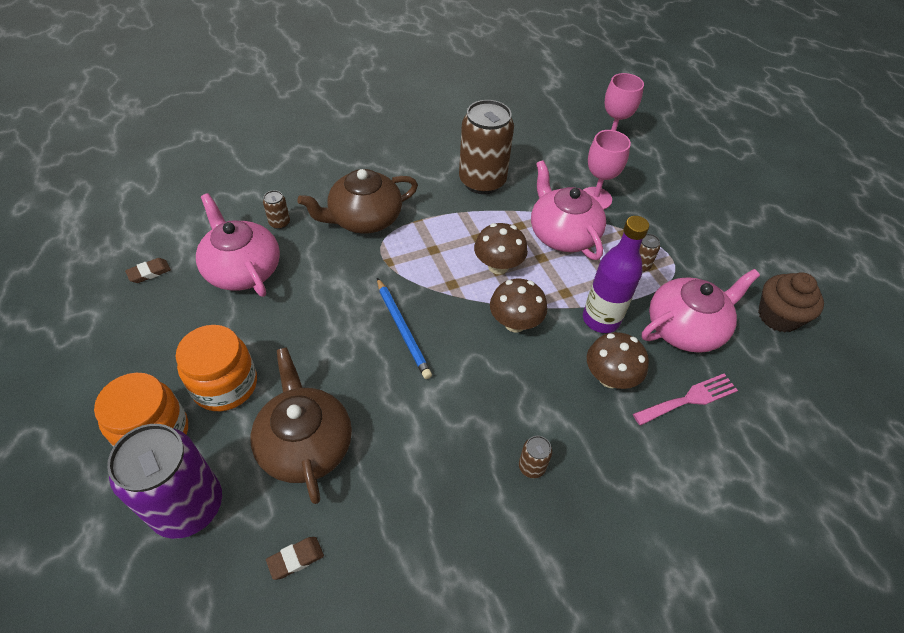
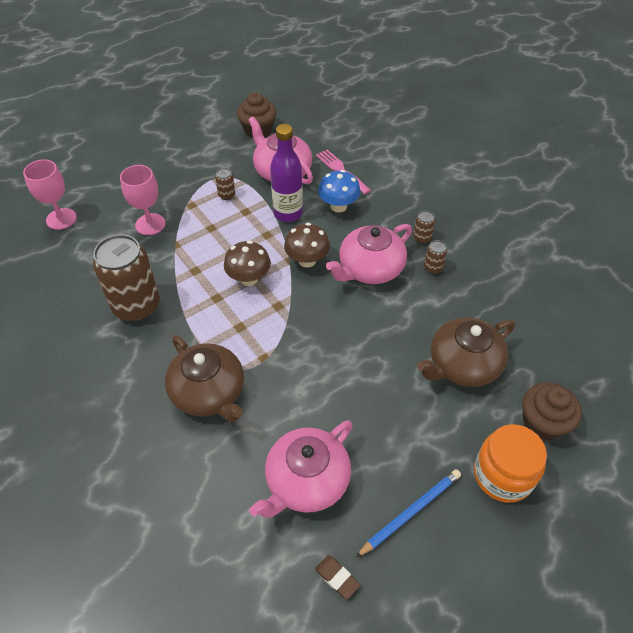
camera: 100 degrees left, 0 degrees up
purple can [107,424,222,539] -> brown cupcake [522,382,582,441]
orange jar [176,325,257,411] -> none
brown can [263,190,290,229] -> brown can moved to [424,240,447,274]
brown eraser [266,537,324,580] -> none
blue pencil [377,278,432,379] -> blue pencil moved to [356,469,461,557]
pink teapot [531,160,606,260] -> pink teapot moved to [326,224,412,284]
brown mushroom [587,332,649,389] -> blue mushroom [318,170,361,213]

